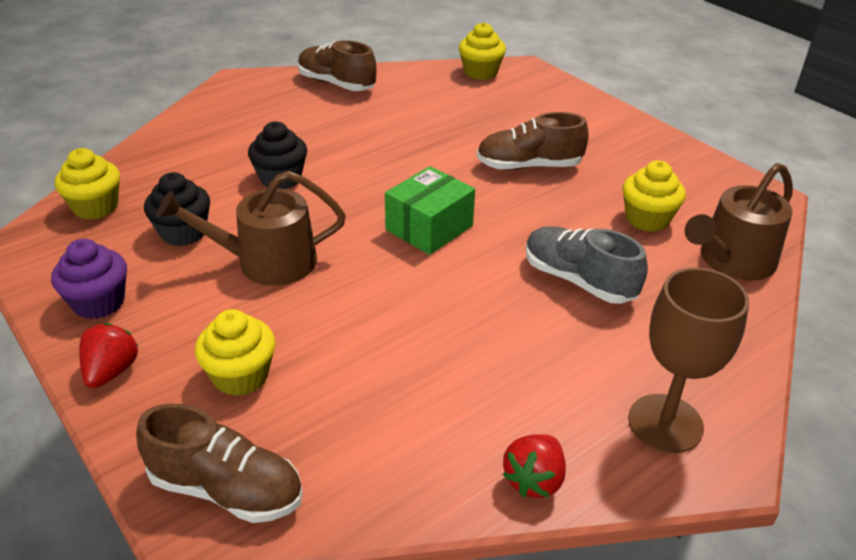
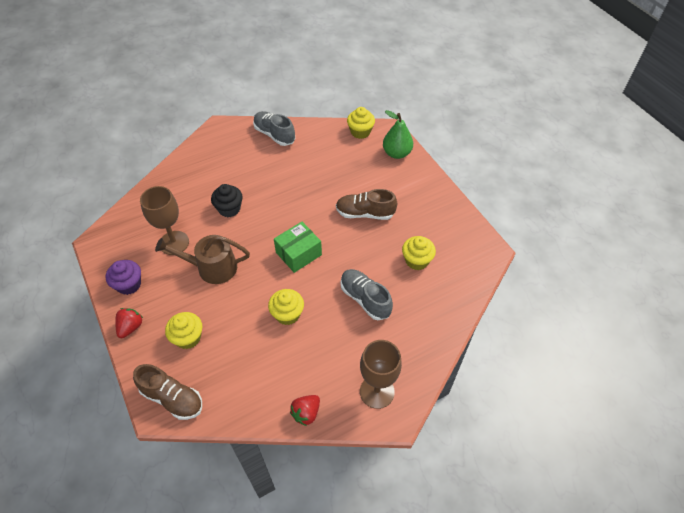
camera: 10 degrees right, 15 degrees up
yellow cupcake [55,148,120,220] -> yellow cupcake moved to [268,289,304,325]
black cupcake [144,172,210,246] -> brown goblet [140,186,189,255]
brown shoe [298,40,377,91] -> grey shoe [253,111,295,146]
brown watering can [685,163,793,280] -> none
none -> green pear [383,110,413,159]

